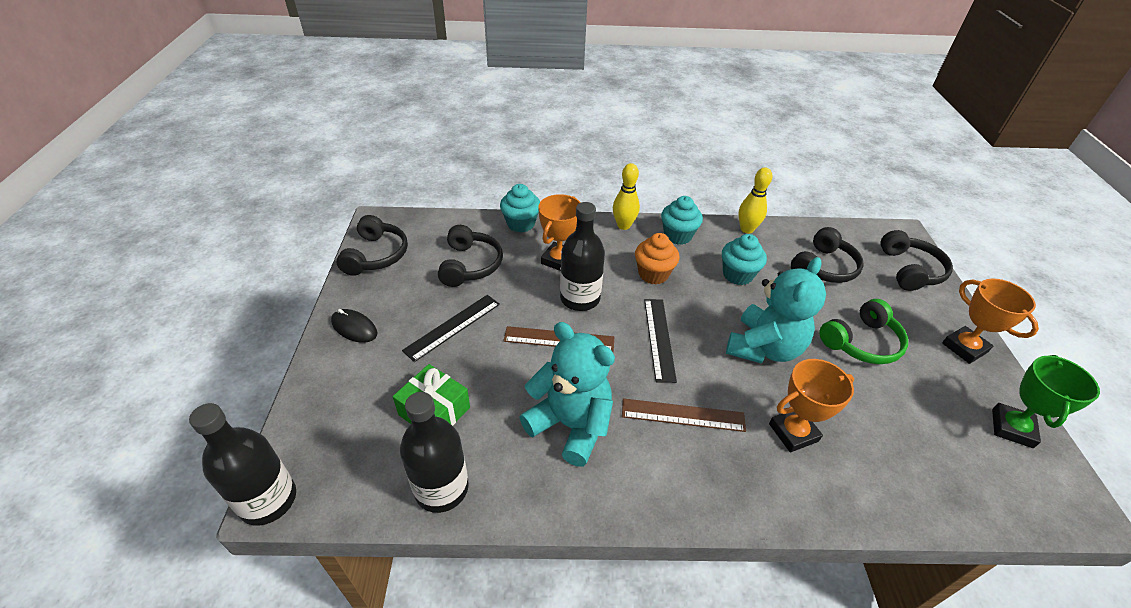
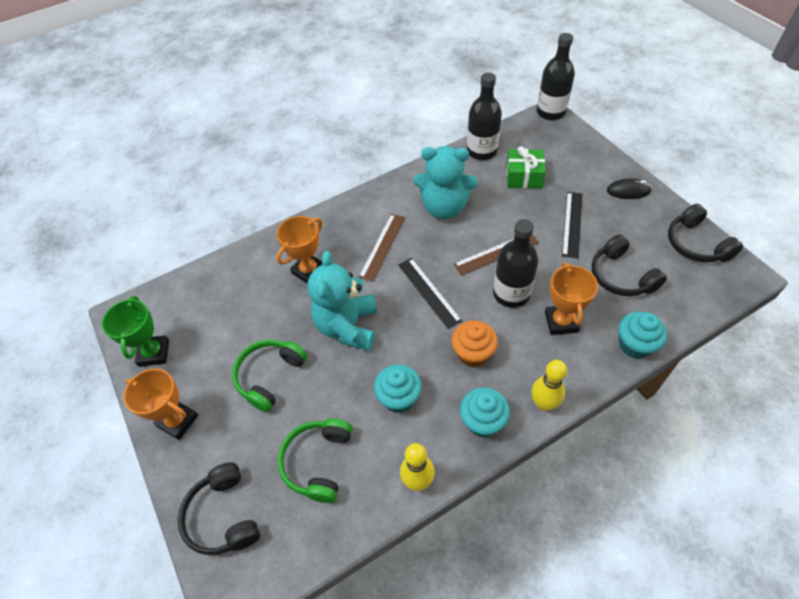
camera: 155 degrees right, 10 degrees up
brown ruler [622,398,746,432] -> brown ruler turned 45 degrees counterclockwise [358,214,405,282]
black headphones [791,227,864,283] -> green headphones [277,418,352,503]

